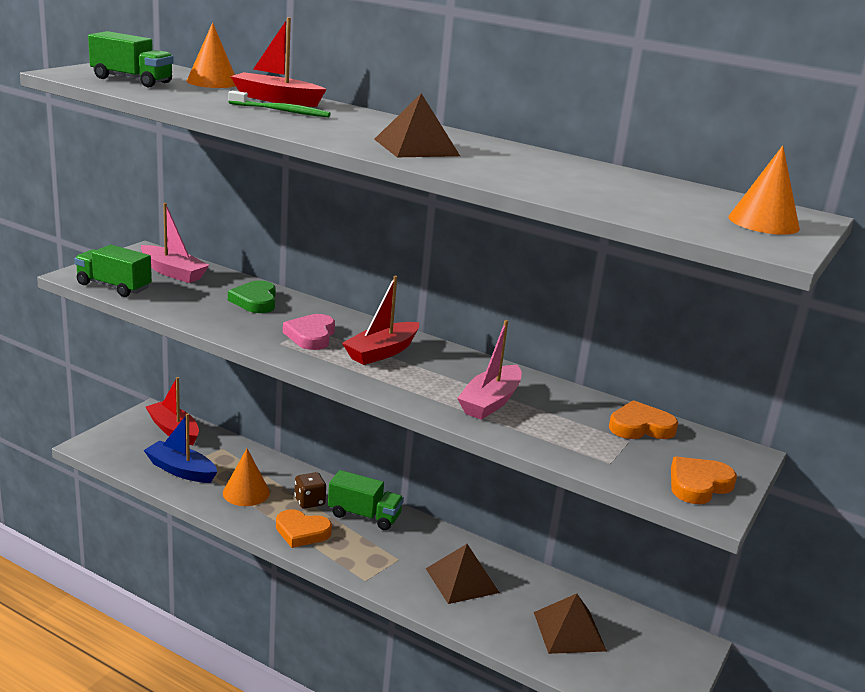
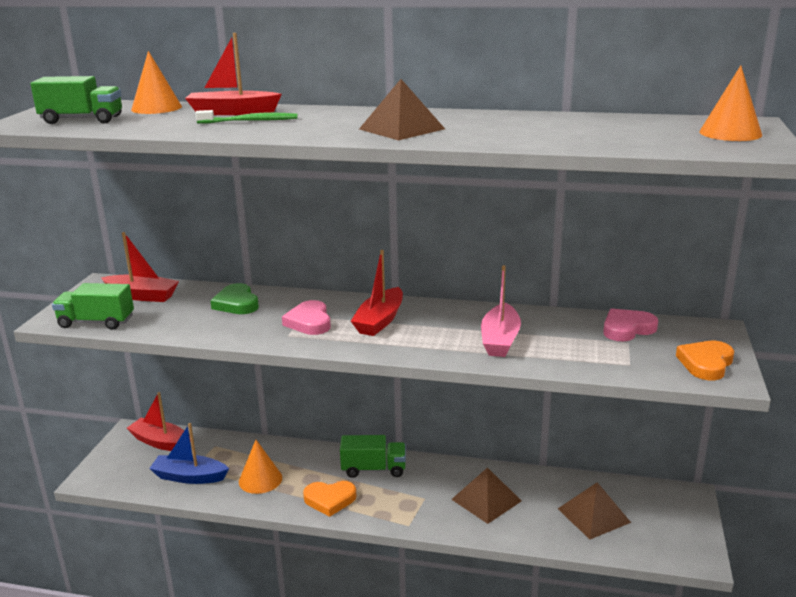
camera: 15 degrees left, 0 degrees up
pink boat [141,203,209,283] -> red boat [101,232,179,302]
brown dice [294,472,326,509] -> none
orange heart [609,400,678,439] -> pink heart [603,308,658,341]

